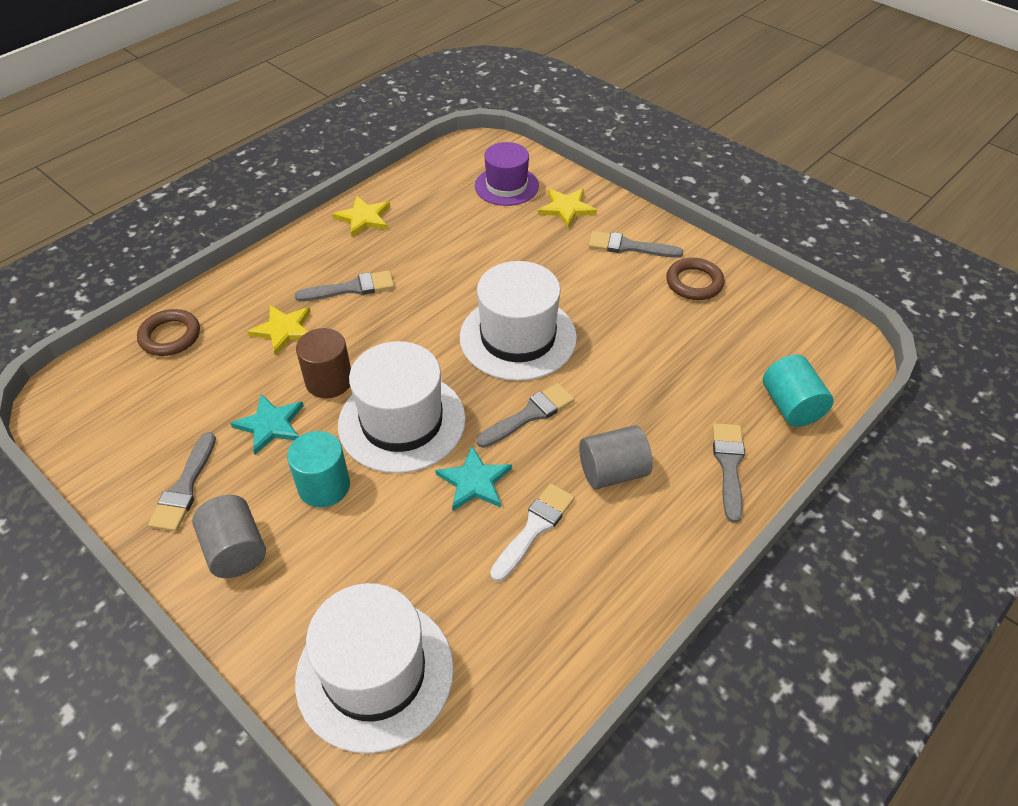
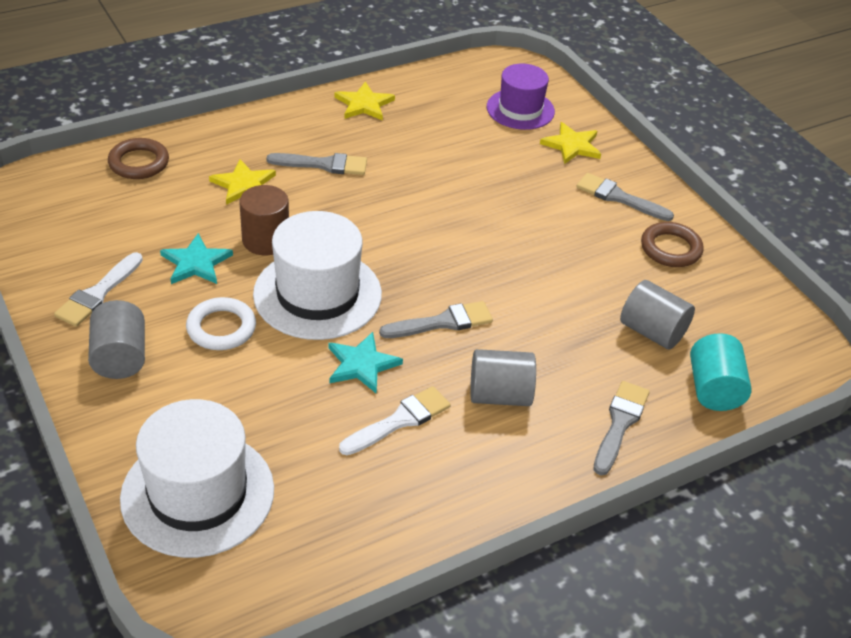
camera: 15 degrees right, 5 degrees down
grey brush [148,432,216,532] -> white brush [54,252,143,327]
turquoise cylinder [287,431,350,507] -> white ring [186,297,256,350]
white hat [460,261,577,381] -> none
none -> grey cylinder [620,280,695,349]

